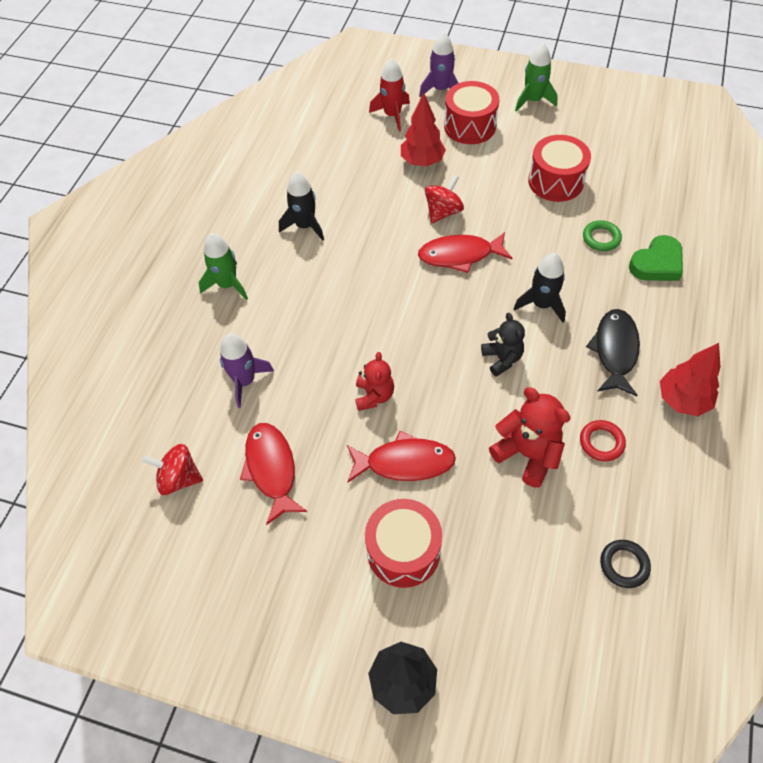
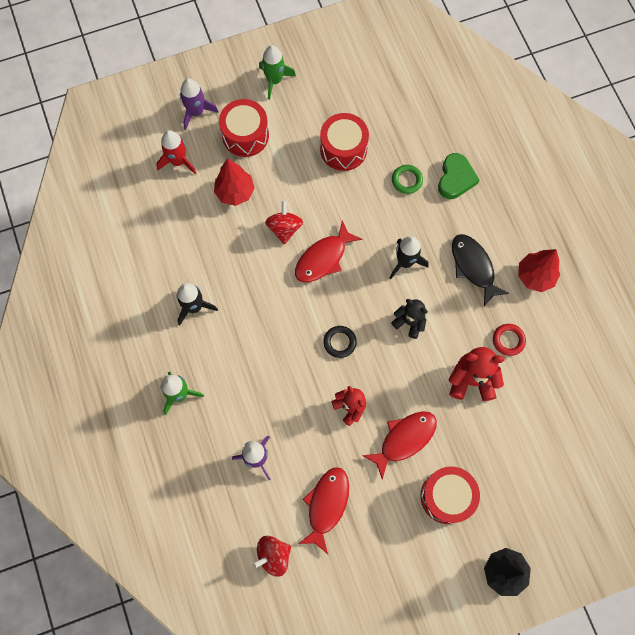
camera: 40 degrees left, 15 degrees up
red fish [240,423,307,525] -> red fish turned 75 degrees clockwise [298,468,349,554]
black ring [600,540,651,588] -> black ring moved to [323,326,357,358]

